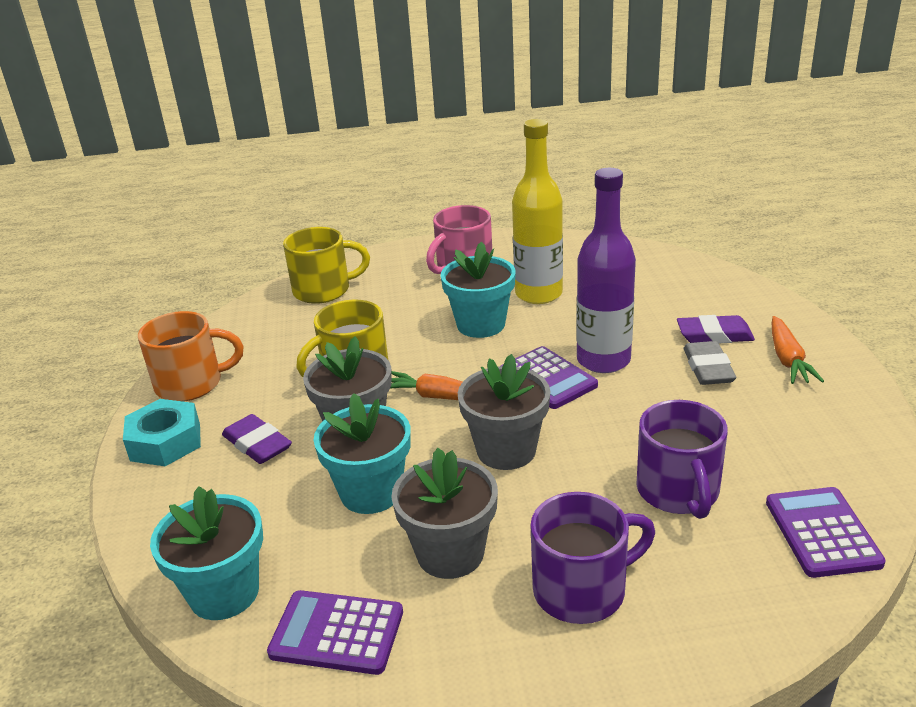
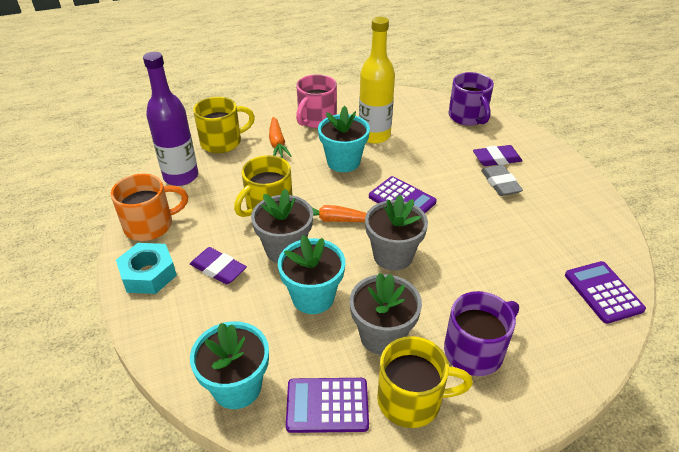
camera: 15 degrees left, 10 degrees up
purple bottle [576,168,636,373] -> purple bottle moved to [143,52,198,186]
purple mug [636,400,728,519] -> purple mug moved to [448,72,494,126]
orange carrot [772,316,824,384] -> orange carrot moved to [269,117,291,158]
none -> yellow mug [377,336,473,428]

